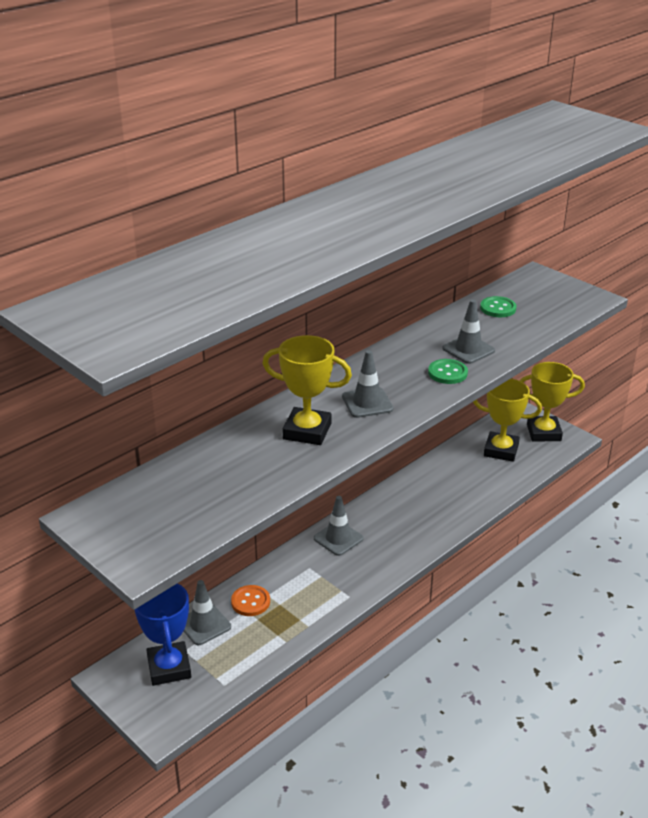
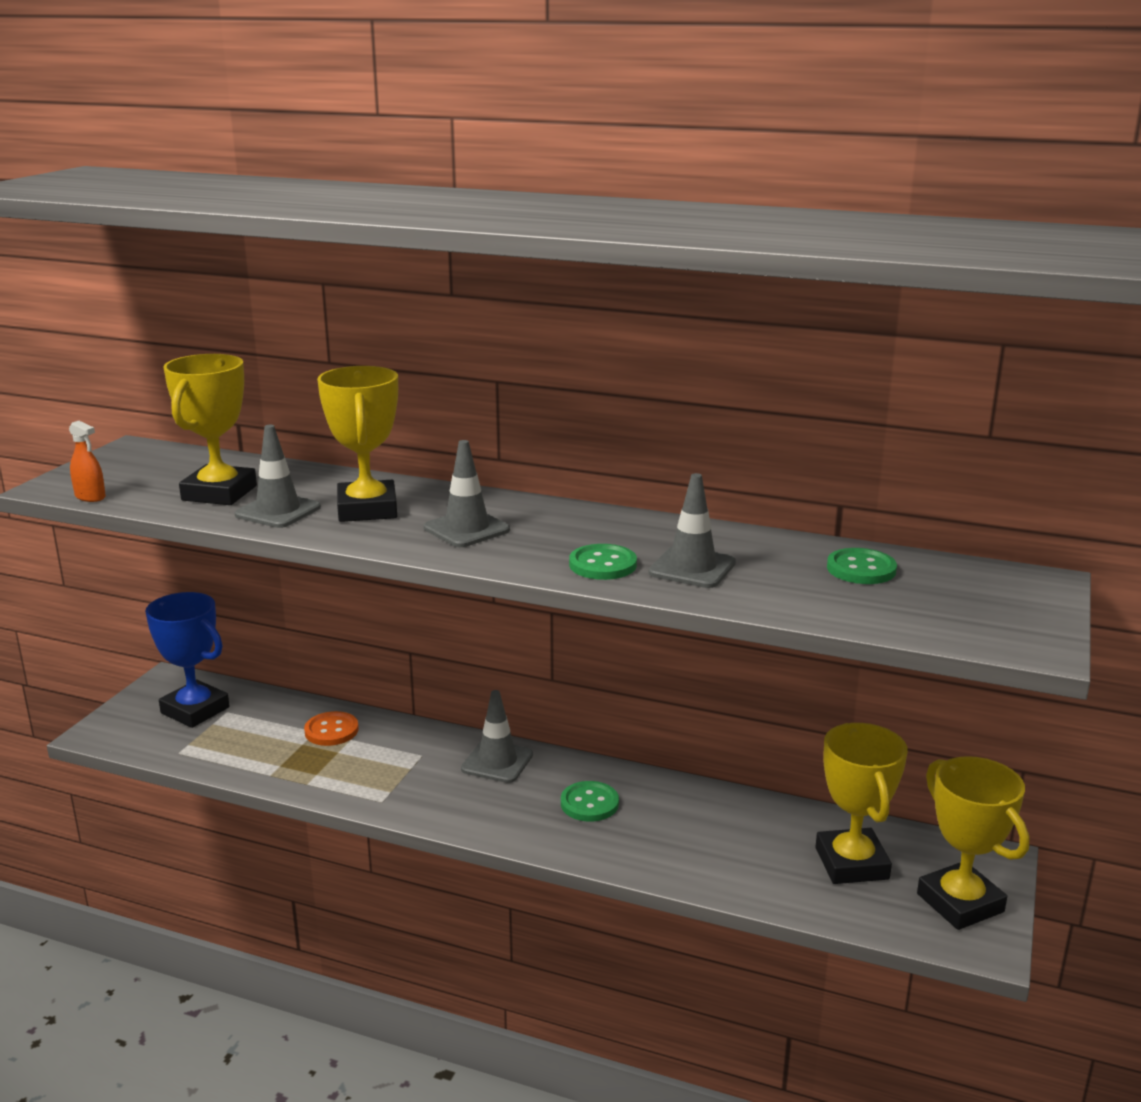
camera: 65 degrees right, 10 degrees down
blue trophy [135,583,191,686] -> blue trophy turned 75 degrees clockwise [145,592,230,728]
grey traffic cone [184,580,231,645] -> grey traffic cone moved to [235,425,321,528]
none -> orange spray bottle [69,421,106,502]
none -> yellow trophy [163,354,257,505]
none -> green button [561,781,619,822]

